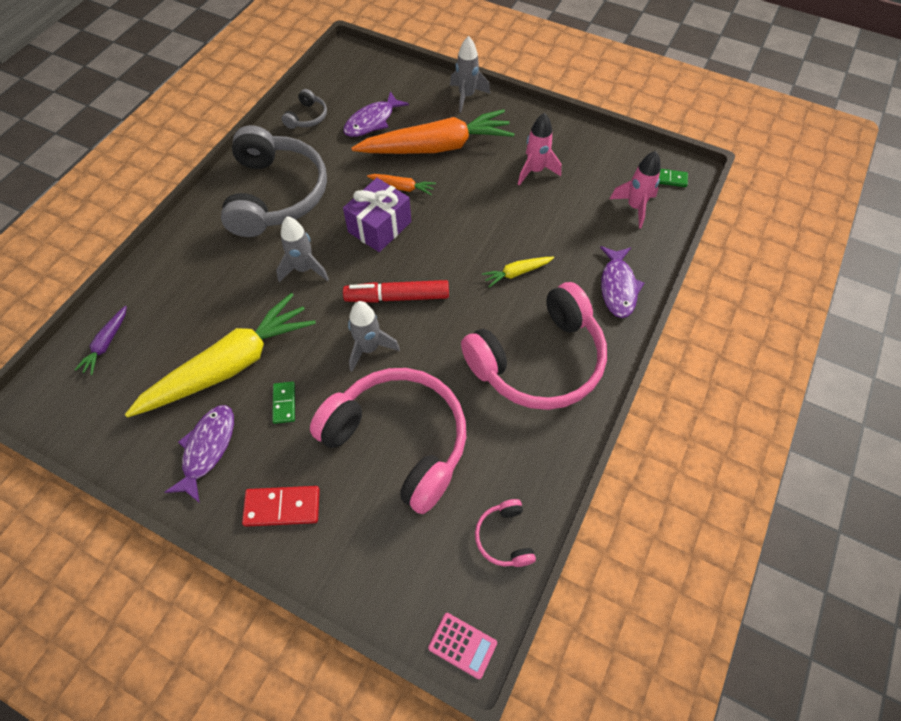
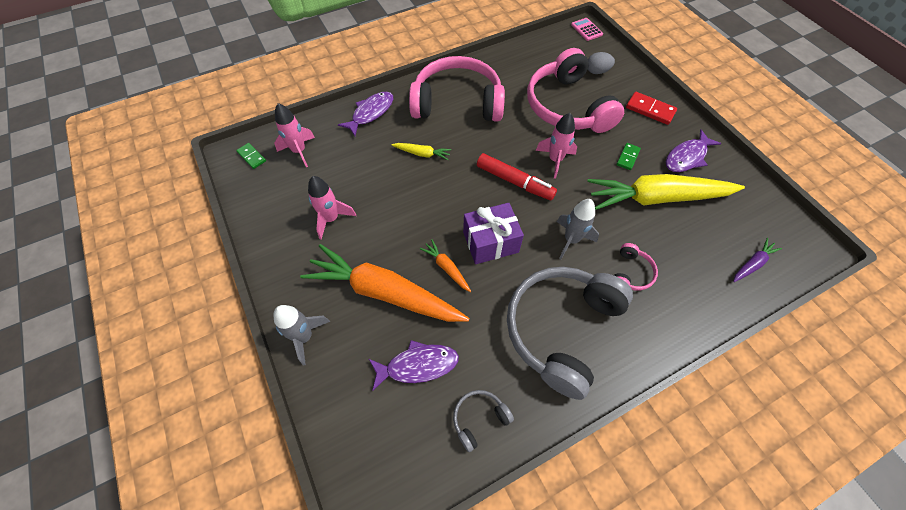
camera: 145 degrees left, 0 degrees up
grey rocket [348,301,400,372] -> pink rocket [536,113,577,179]
pink headphones [475,499,536,567] -> pink headphones moved to [614,243,658,291]
none -> grey egg [588,52,615,74]

